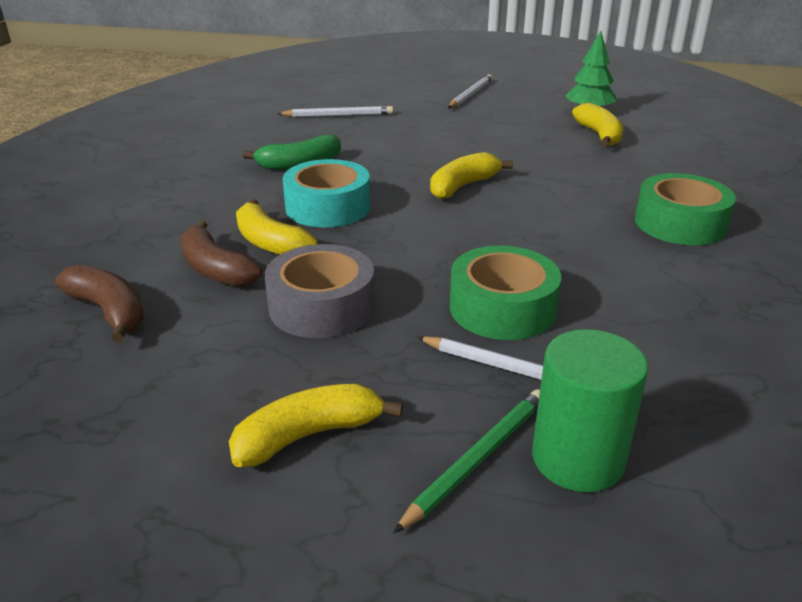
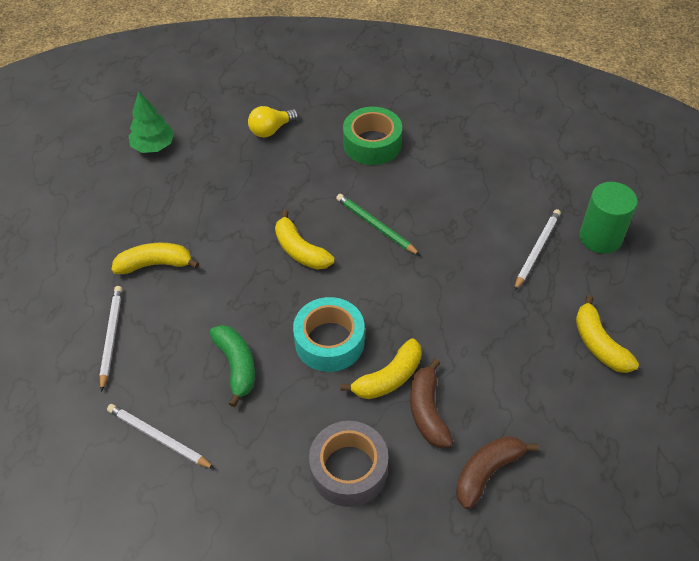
camera: 85 degrees left, 20 degrees up
brown banana [181,221,262,287] -> brown banana turned 120 degrees clockwise [410,358,453,448]
grey tape [265,244,375,338] -> grey tape moved to [309,421,388,507]
green pencil [394,389,540,533] -> green pencil moved to [336,194,420,255]
white pencil [448,74,492,108] -> white pencil moved to [107,404,215,469]
green tape [450,246,561,340] -> none
yellow banana [572,103,623,146] -> yellow banana moved to [111,243,199,274]
none -> yellow light bulb [248,106,299,138]

